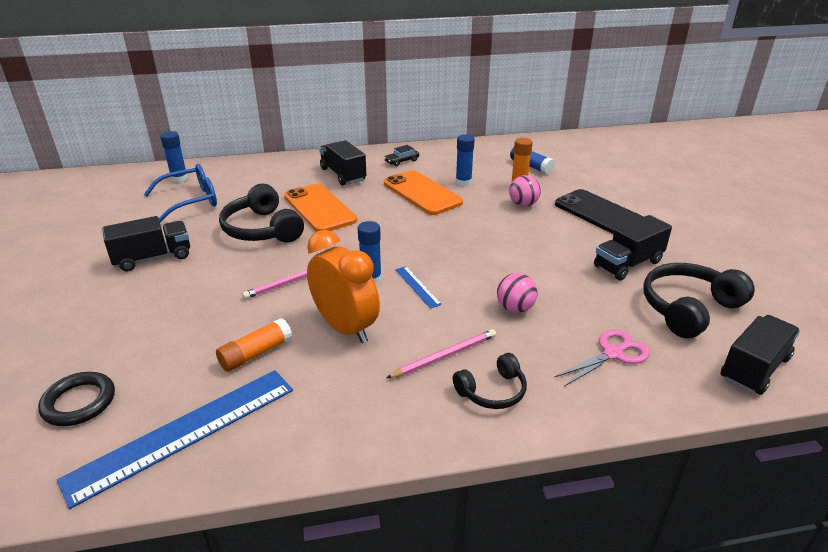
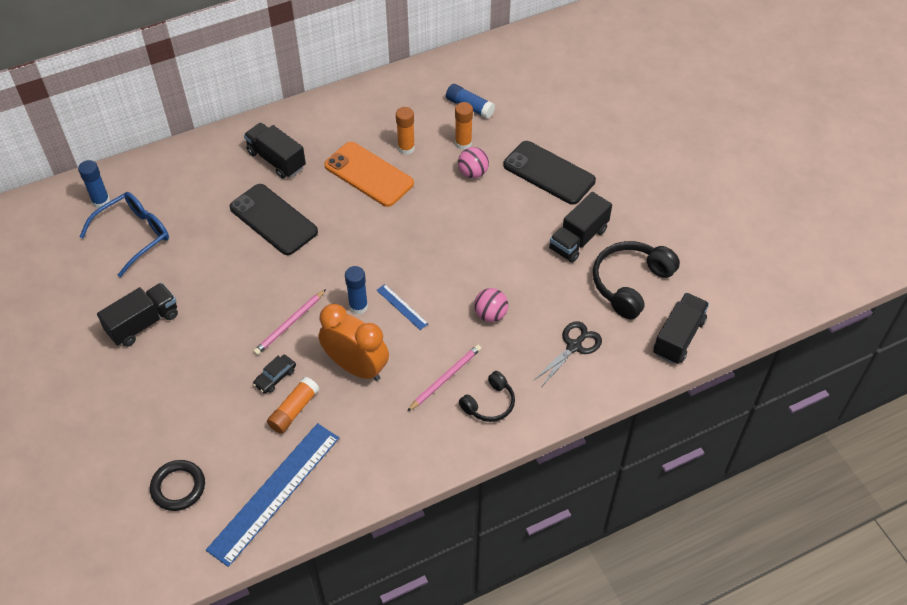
camera: 15 degrees left, 20 degrees up
black headphones [219,184,304,243] -> none
orange phone [284,184,357,232] -> black phone [230,184,318,255]
black car [384,145,419,166] -> black car moved to [253,355,296,394]
blue glue stick [456,134,475,186] -> orange glue stick [396,107,415,155]
pink scissors [554,329,650,387] -> black scissors [533,321,602,386]

